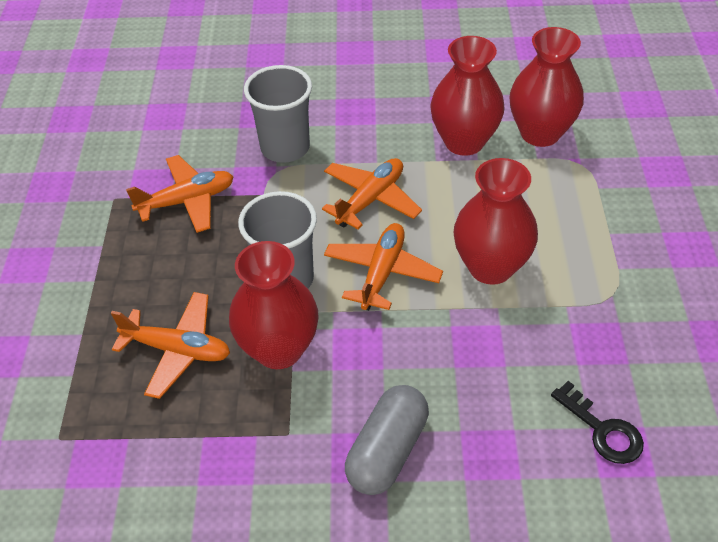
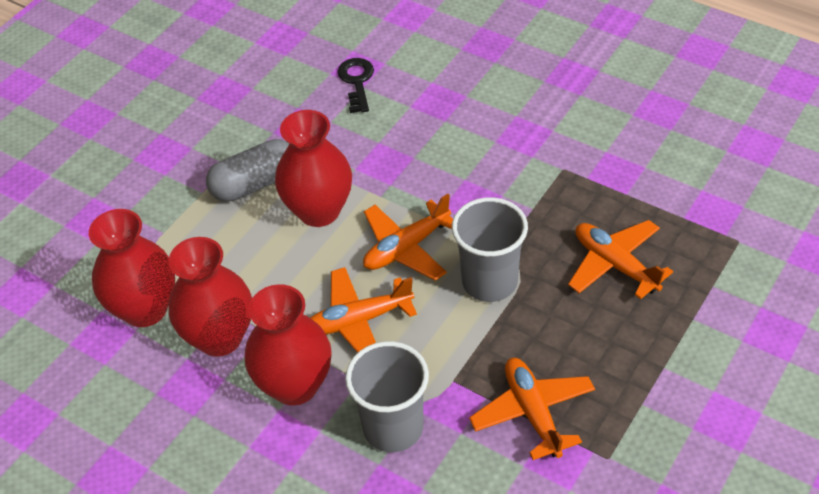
camera: 145 degrees left, 0 degrees up
orange plane [126,155,234,233] -> orange plane turned 60 degrees clockwise [469,358,595,460]
red vase [229,241,319,369] -> red vase moved to [245,284,332,406]
grey capsule [345,385,429,495] -> grey capsule moved to [206,139,289,202]

